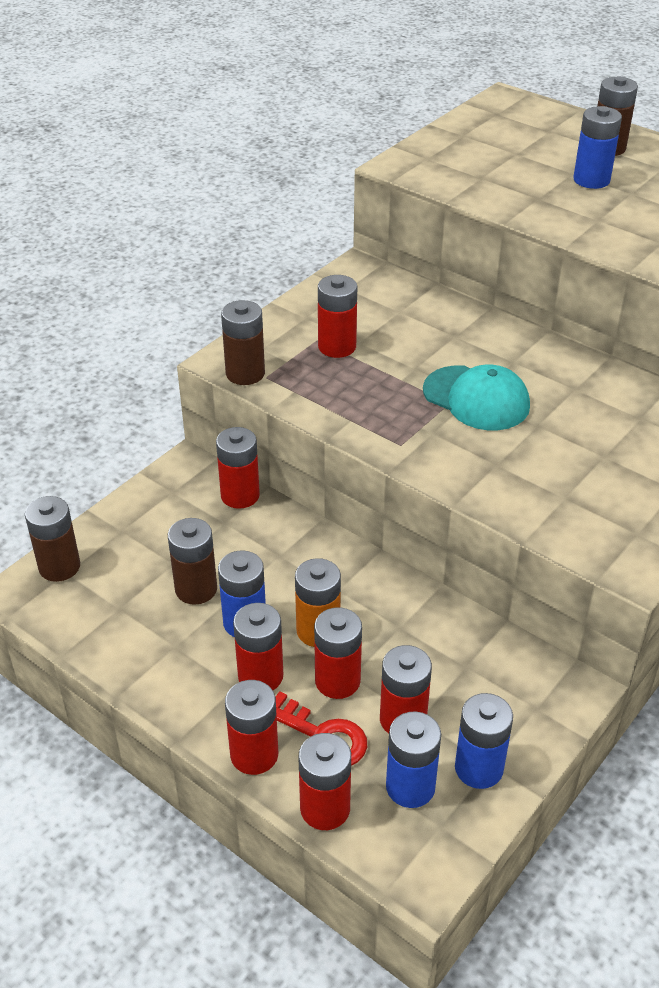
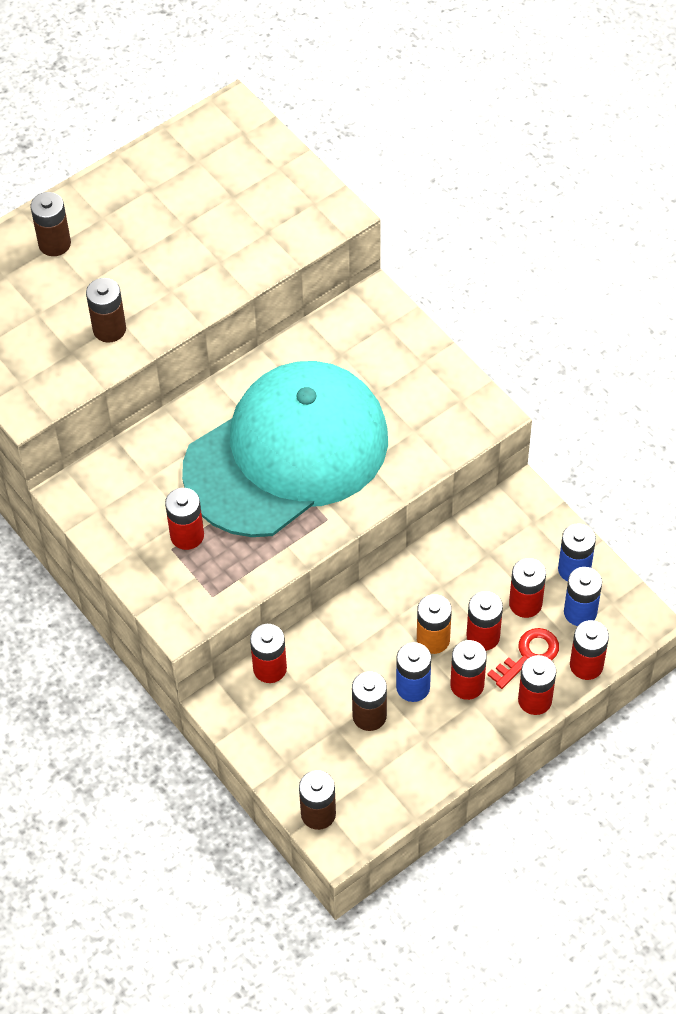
camera: 75 degrees left, 15 degrees up
brown battery [221,300,265,385] -> brown battery moved to [86,278,126,343]
turquoise cap [423,365,530,430] -> turquoise cap [182,361,388,537], size x2.39
blue battery [573,106,622,189] -> none

